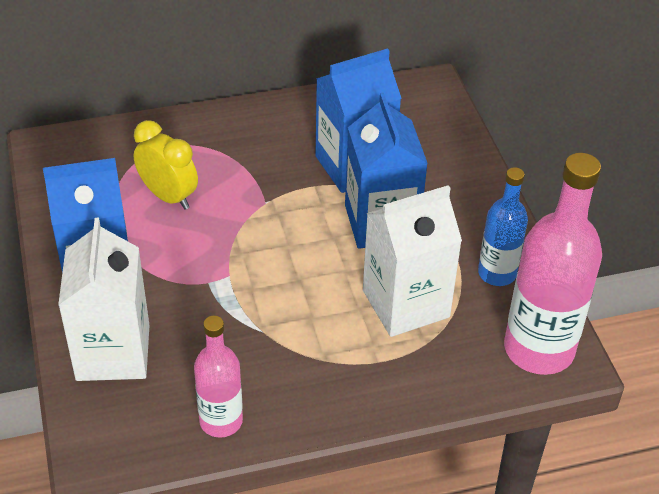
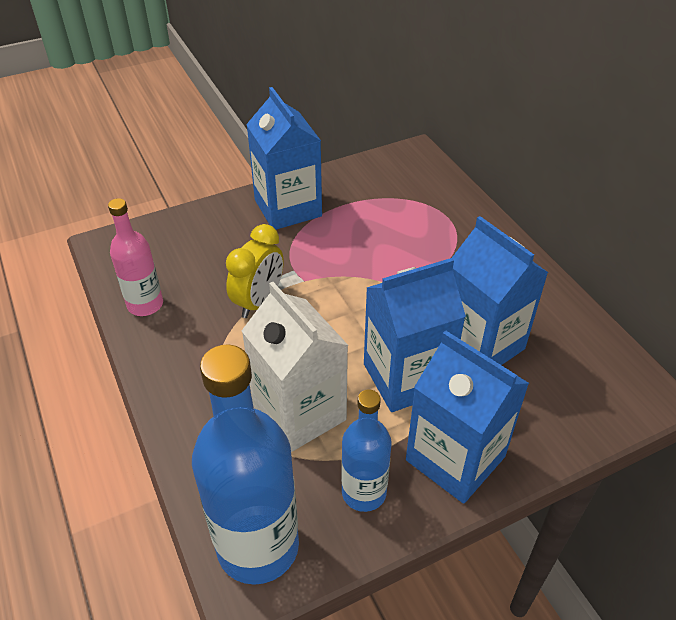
camera: 80 degrees right, 0 degrees up
white carton [58,218,150,381] -> none
yellow clock [134,120,198,210] -> yellow clock moved to [226,224,284,318]
pink bottle [504,153,602,375] -> blue bottle [192,344,299,585]
none -> blue carton [406,330,529,504]

